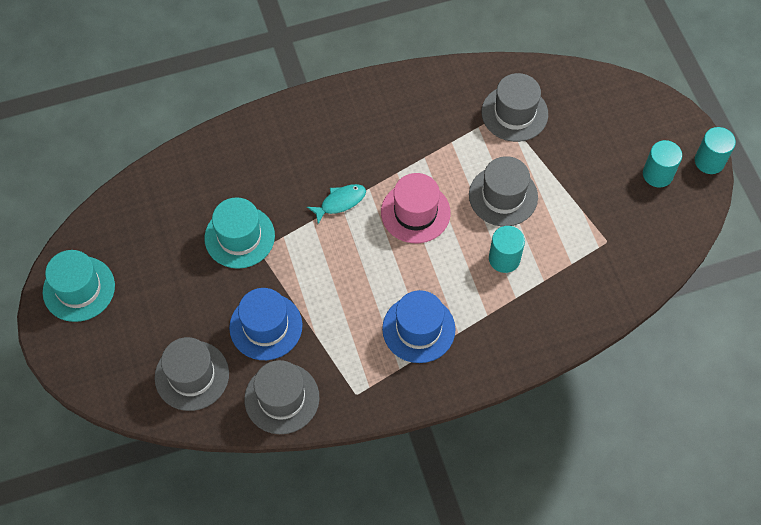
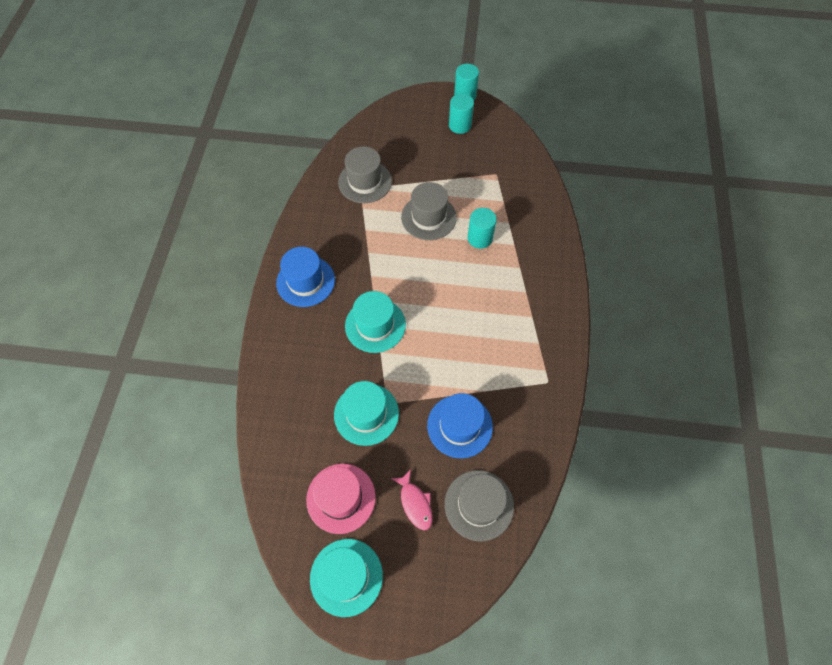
camera: 65 degrees left, 0 degrees up
grey hat [244,360,320,434] -> none
turquoise fish [307,184,366,224] -> turquoise hat [345,291,406,353]
pink hat [381,173,451,243] -> pink hat moved to [306,464,376,534]
blue hat [382,290,455,363] -> blue hat moved to [276,247,335,307]
none -> pink fish [392,469,432,530]

